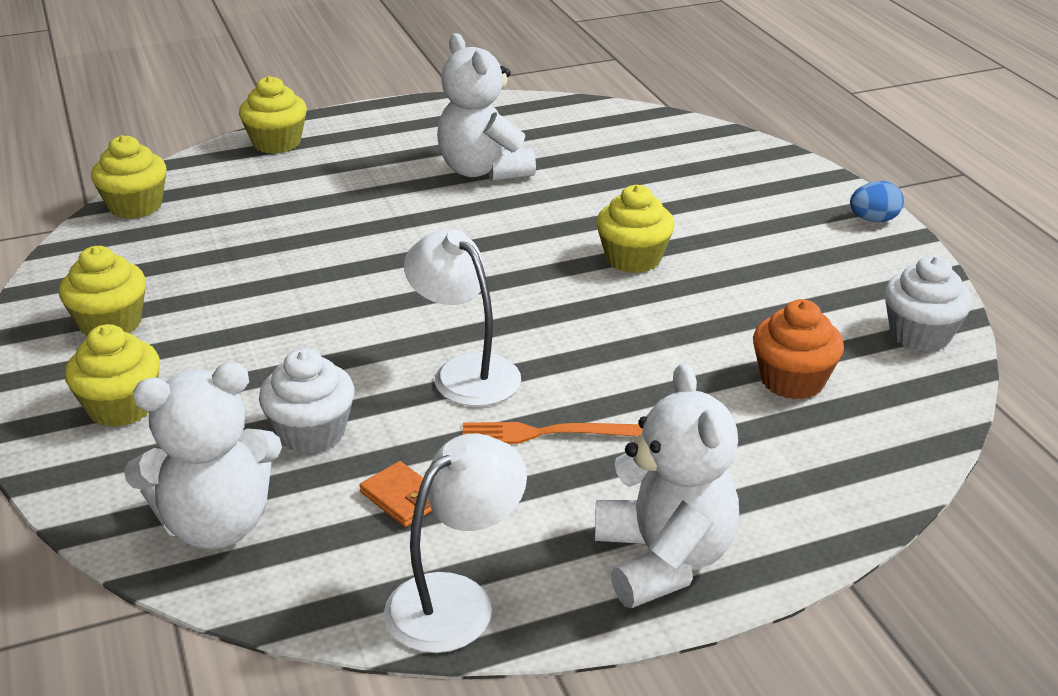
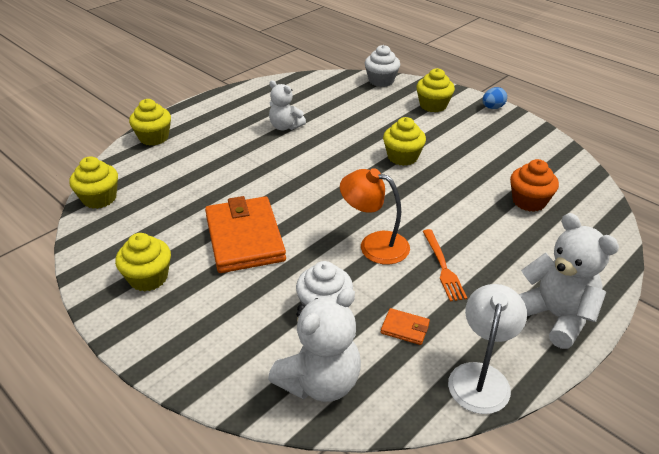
camera: 25 degrees left, 5 degrees up
yellow cupcake [65,324,160,427] -> yellow cupcake moved to [416,68,455,112]
white lamp [404,230,521,406] -> orange lamp [340,168,410,265]
white teddy bear [437,33,536,181] -> white teddy bear [269,80,306,130], size x0.64
orange fork [462,422,643,444] -> orange fork turned 75 degrees counterclockwise [423,229,467,301]
white cupcake [884,255,972,351] -> white cupcake moved to [365,45,400,87]
none -> orange wallet [205,196,286,273]

